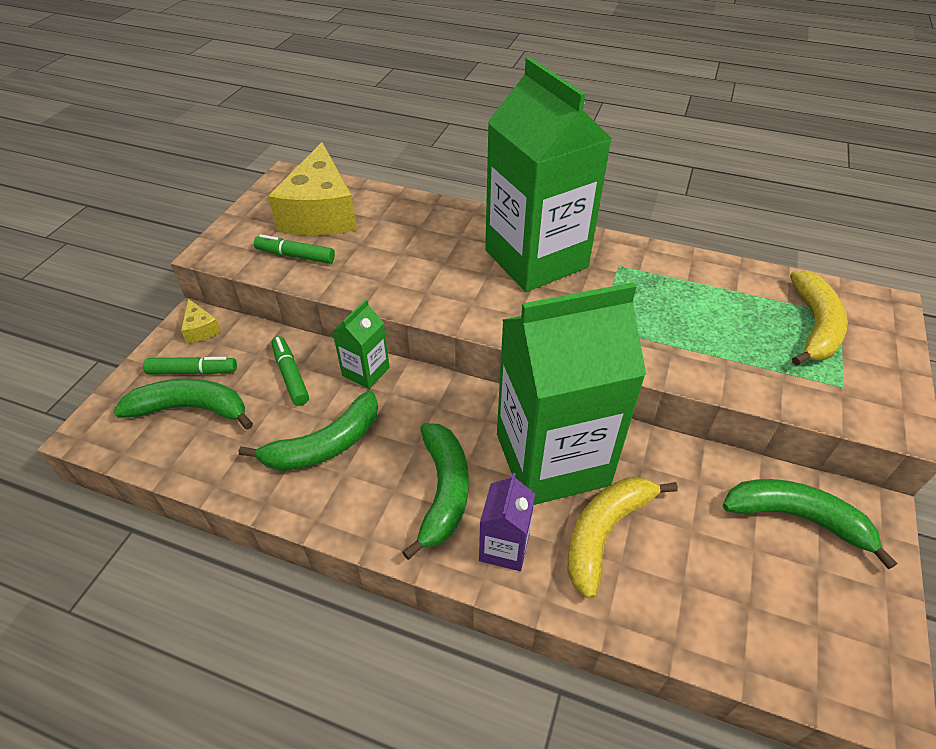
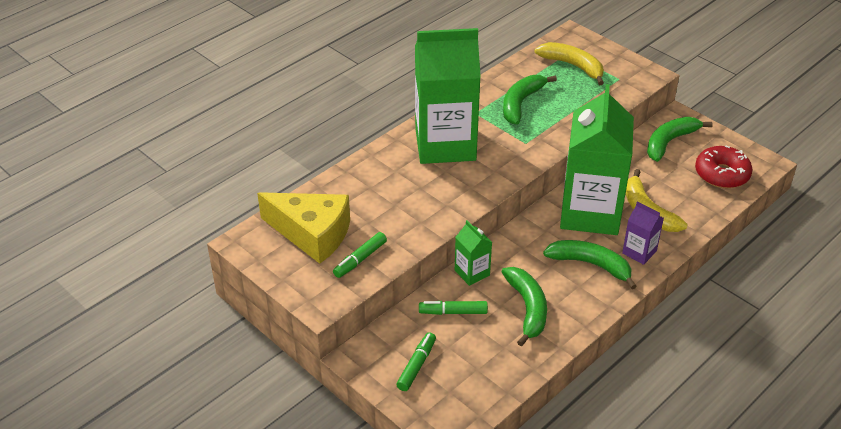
camera: 65 degrees left, 5 degrees down
green banana [113,379,253,430] -> green banana moved to [503,75,557,125]
yellow cheese [181,299,222,343] -> none
none -> red donut [695,145,753,188]

